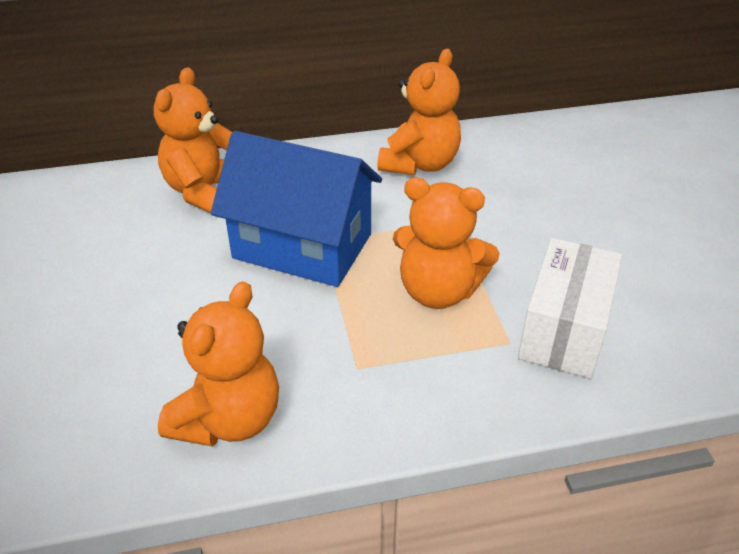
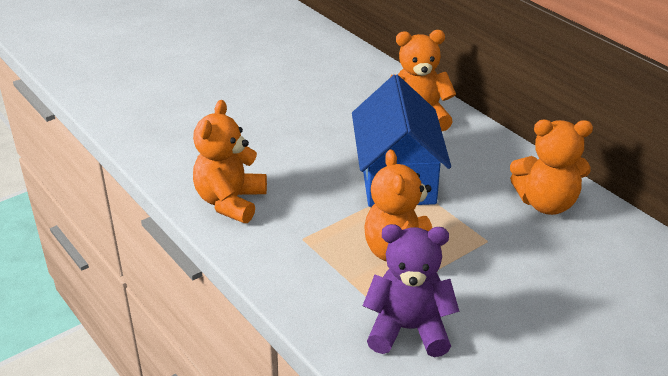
camera: 65 degrees right, 5 degrees down
orange teddy bear [158,281,279,447] -> orange teddy bear turned 105 degrees clockwise [193,100,267,223]
white box [518,238,622,379] -> purple teddy bear [363,224,460,357]

